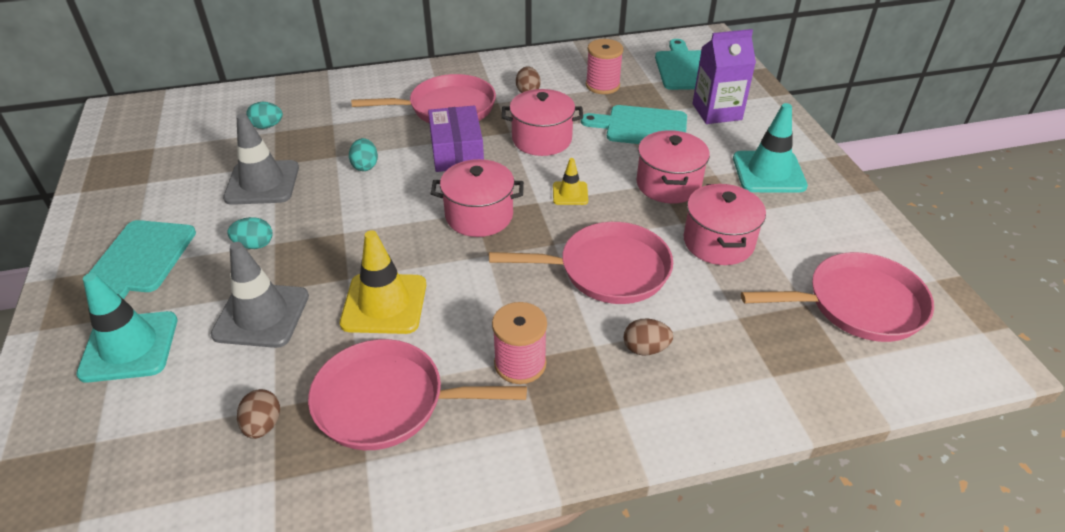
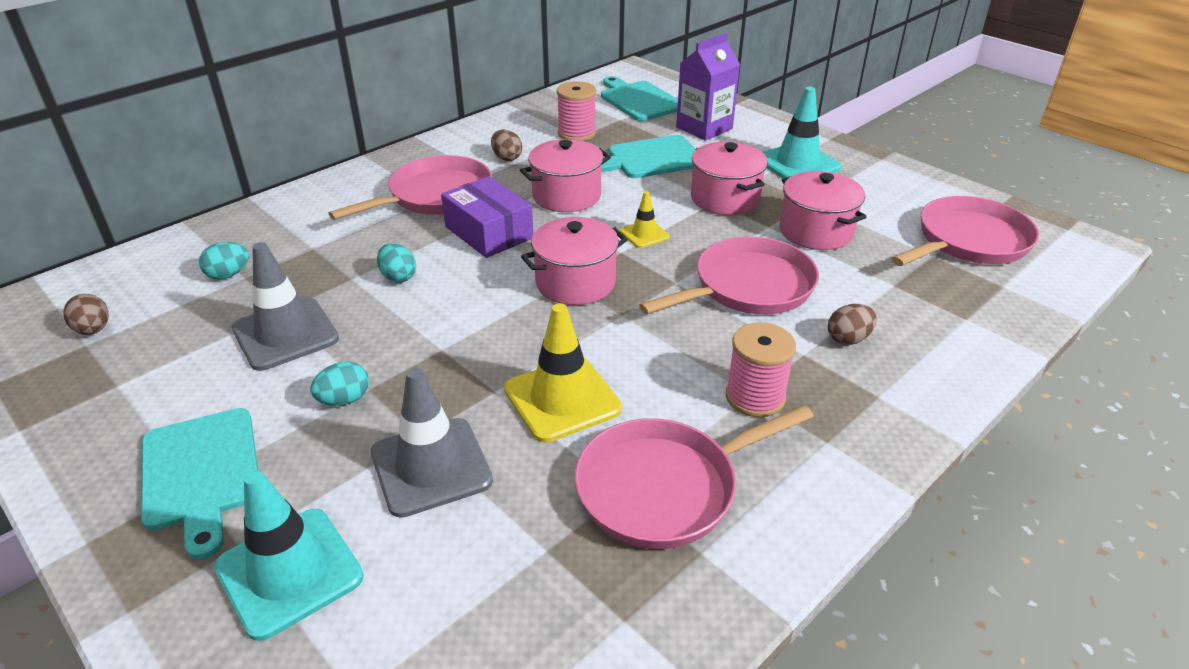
camera: 30 degrees left, 5 degrees down
brown egg [237,389,280,439] -> brown egg moved to [63,294,109,335]

